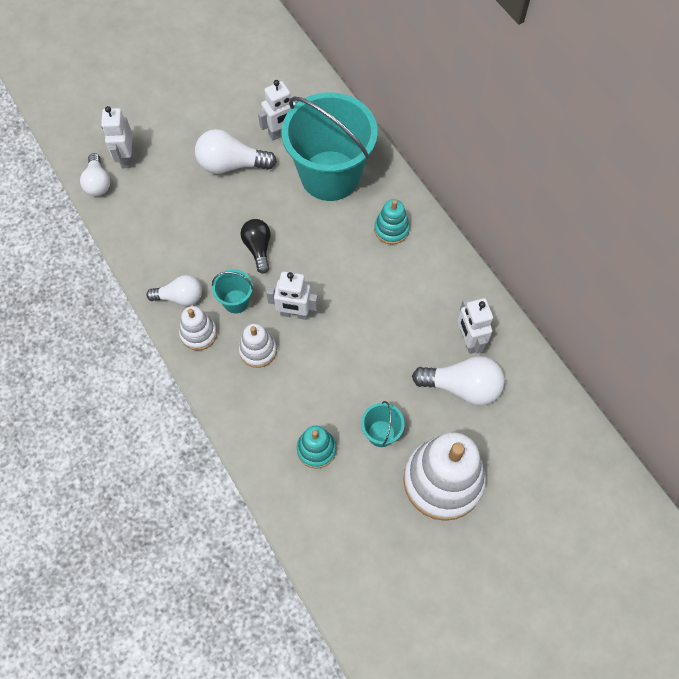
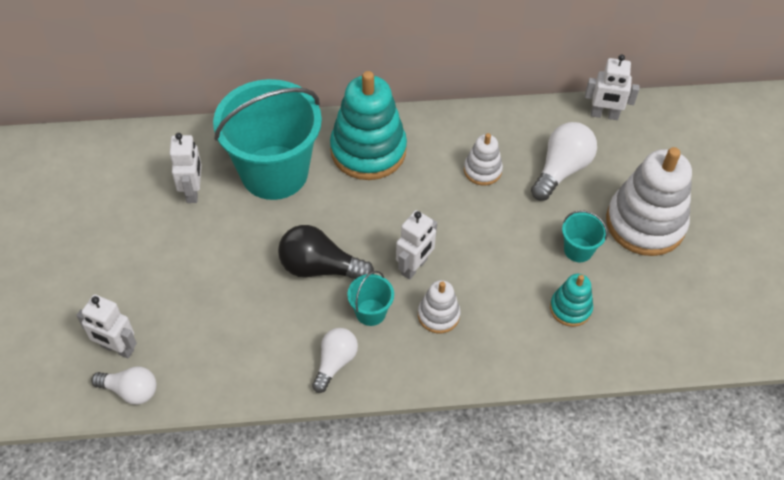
camera: 65 degrees left, 10 degrees down
white stacking toy [179,306,217,350] -> white stacking toy moved to [464,133,503,186]
white light bulb [195,129,277,174] -> none
black light bulb [240,219,271,274] -> black light bulb [278,225,374,279], size x1.51
turquoise stacking toy [374,199,410,245] -> turquoise stacking toy [330,71,407,180], size x2.00
white robot [458,298,493,354] -> white robot moved to [585,54,640,120]

